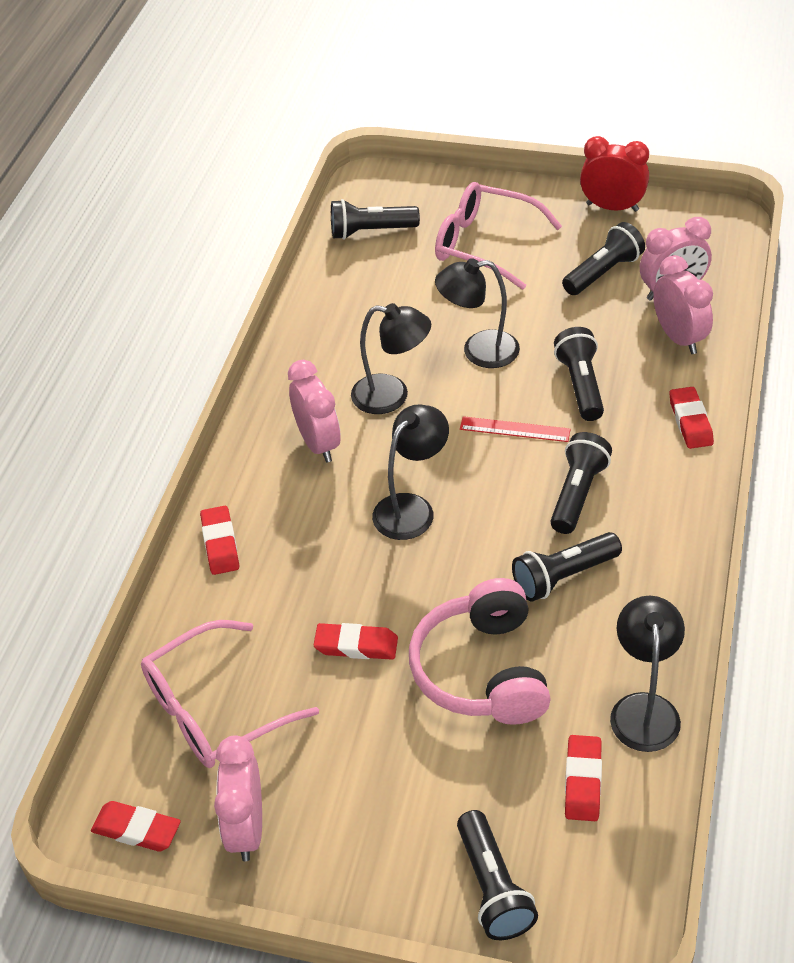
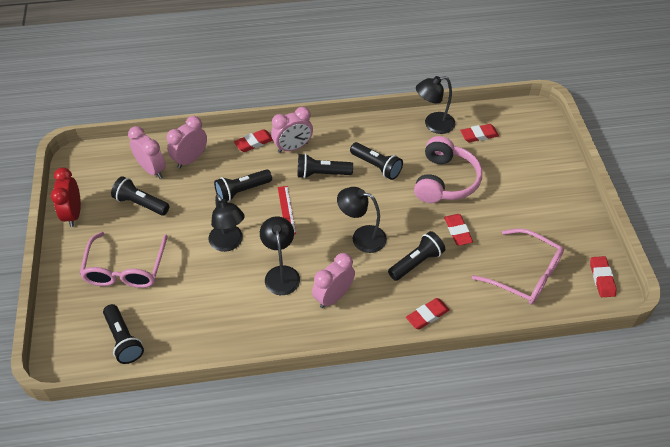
camera: 115 degrees left, 5 degrees up
pink clock [214,735,262,861] -> pink clock moved to [271,107,313,153]
pink headphones [409,578,551,725] -> pink headphones turned 45 degrees counterclockwise [414,136,482,203]
black flashlight [457,810,538,940] -> black flashlight moved to [388,231,445,281]

